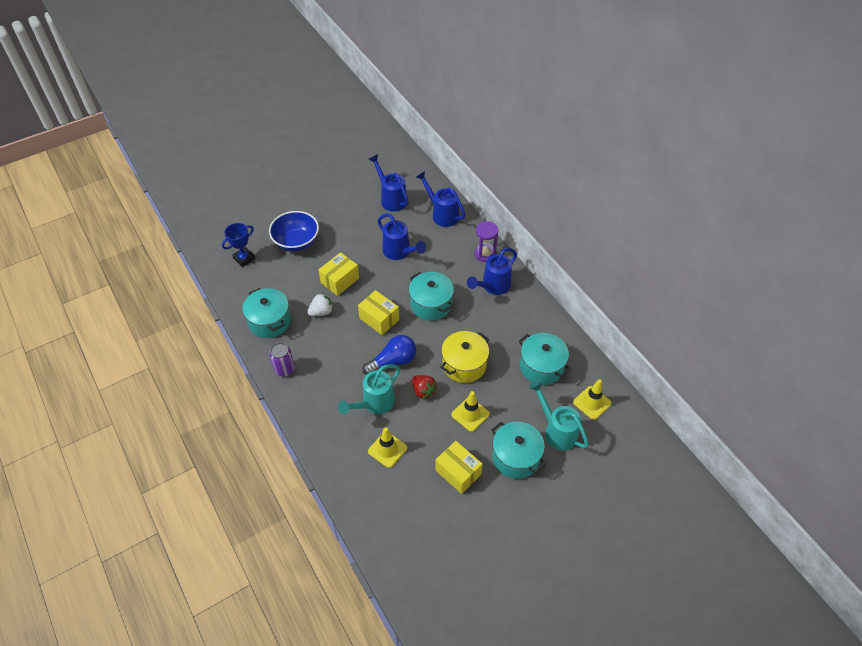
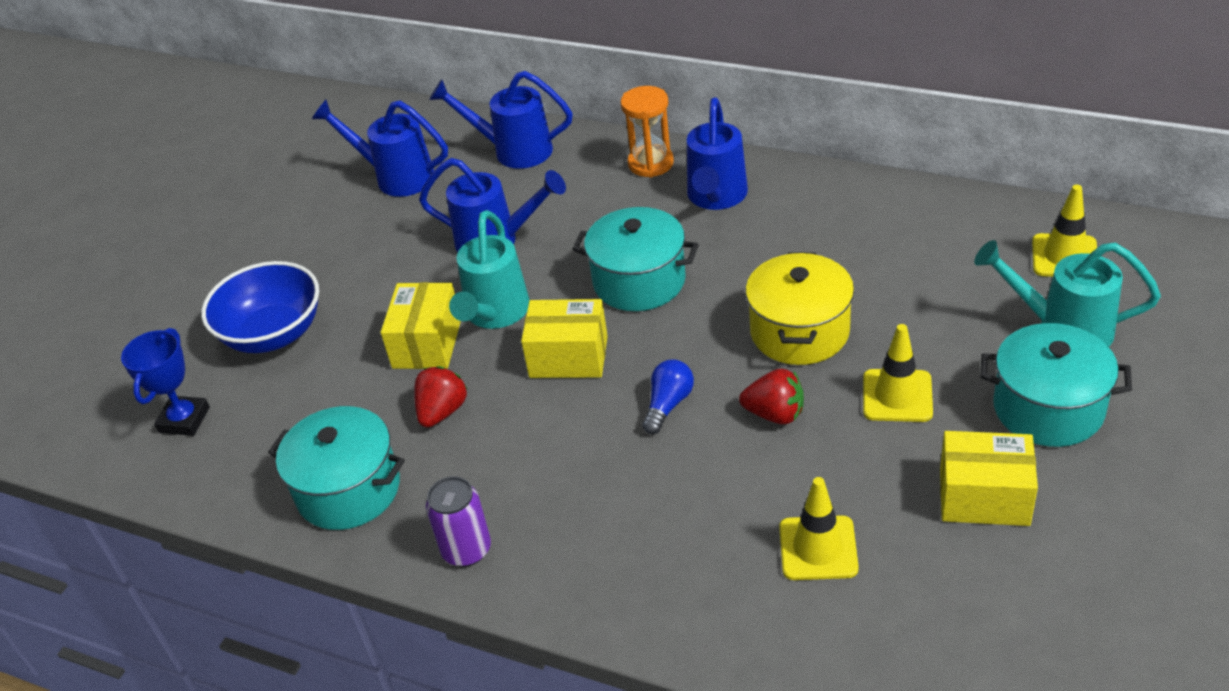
camera: 30 degrees left, 10 degrees down
white strawberry [307,293,333,316] -> red strawberry [414,366,468,428]
turquoise watering can [338,364,400,415] -> turquoise watering can moved to [449,210,530,329]
blue light bulb [362,335,416,375] -> blue light bulb [642,359,694,434], size x0.61
purple hourglass [474,221,498,262] -> orange hourglass [620,86,674,178]
turquoise pot [519,333,571,385] -> none

